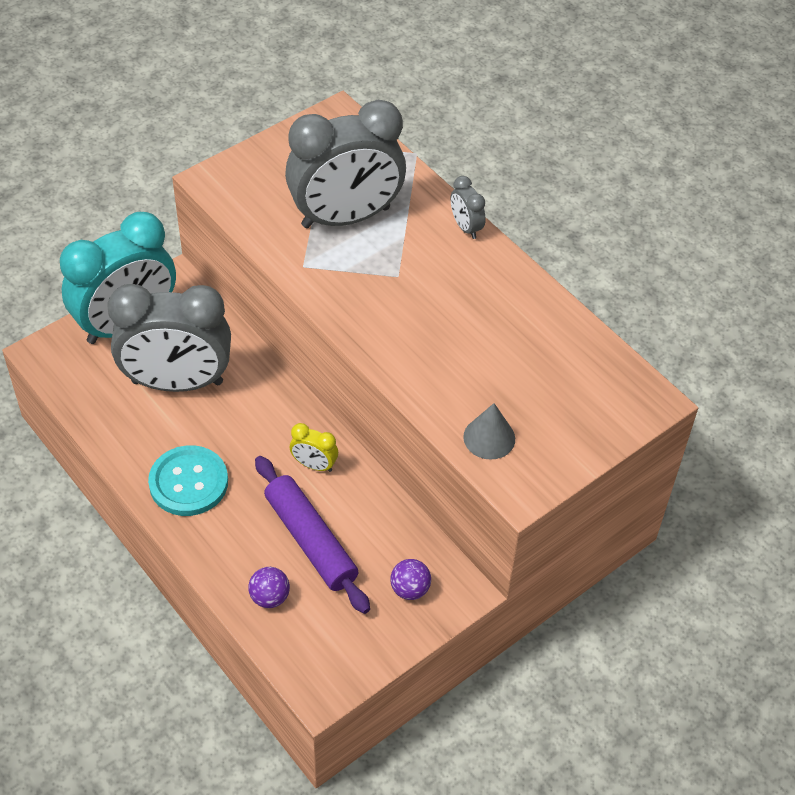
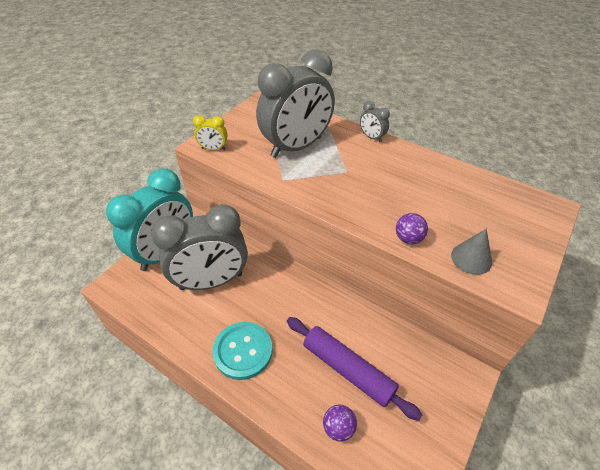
camera: 15 degrees left, 5 degrees down
yellow clock [290,423,338,472] -> yellow clock moved to [193,115,228,150]
purple ball [390,559,431,600] -> purple ball moved to [396,213,428,244]

